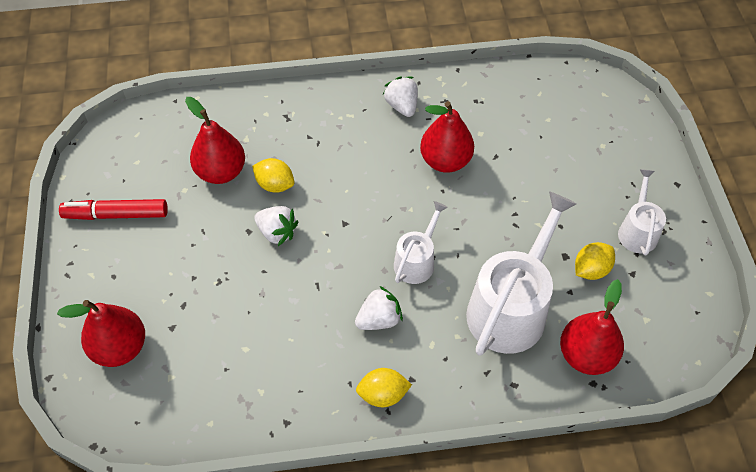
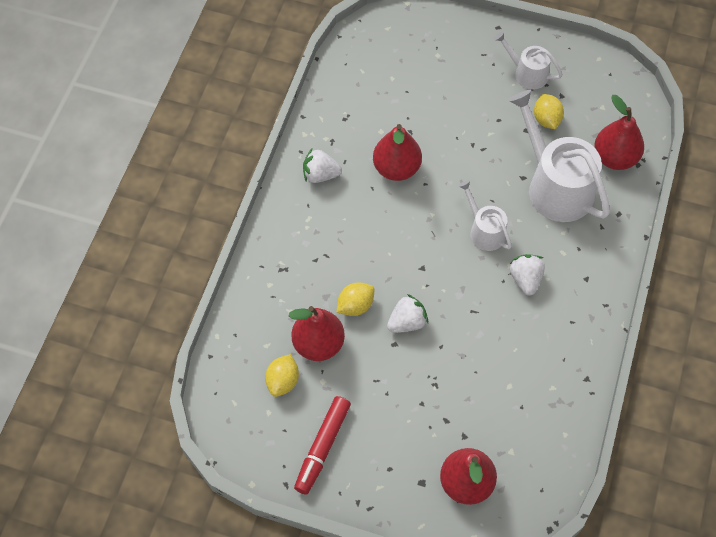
camera: 65 degrees left, 5 degrees up
yellow lemon [356,368,412,407] -> yellow lemon moved to [265,354,299,397]

